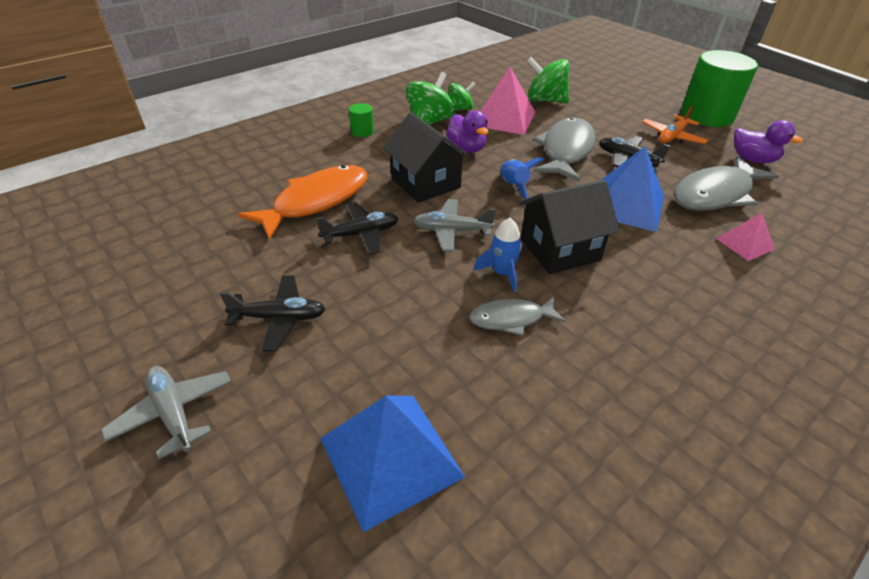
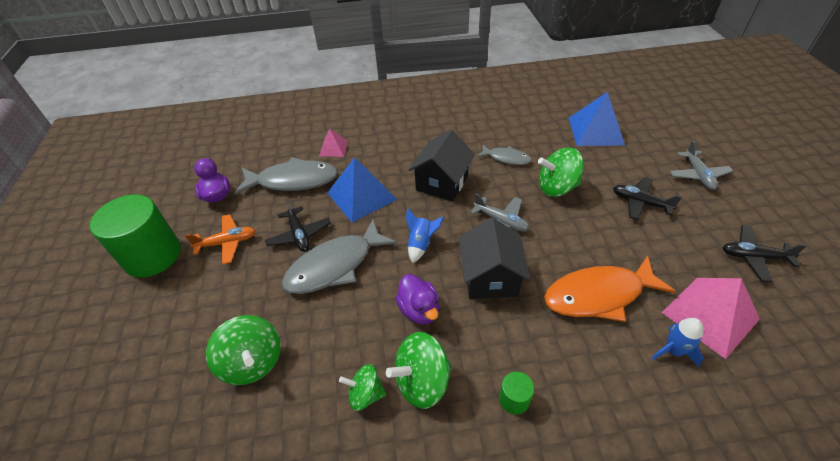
camera: 145 degrees left, 5 degrees up
black plane [316,202,398,254] -> black plane moved to [723,225,807,282]
purple duck [446,110,489,153] -> purple duck turned 150 degrees clockwise [395,274,439,325]
blue rocket [474,218,522,292] -> blue rocket moved to [651,318,703,367]
pink pyramid [480,67,535,135] -> pink pyramid moved to [662,278,760,359]
black house [519,180,620,274] -> black house turned 75 degrees counterclockwise [409,130,475,201]
none -> green spinning top [538,148,584,197]

